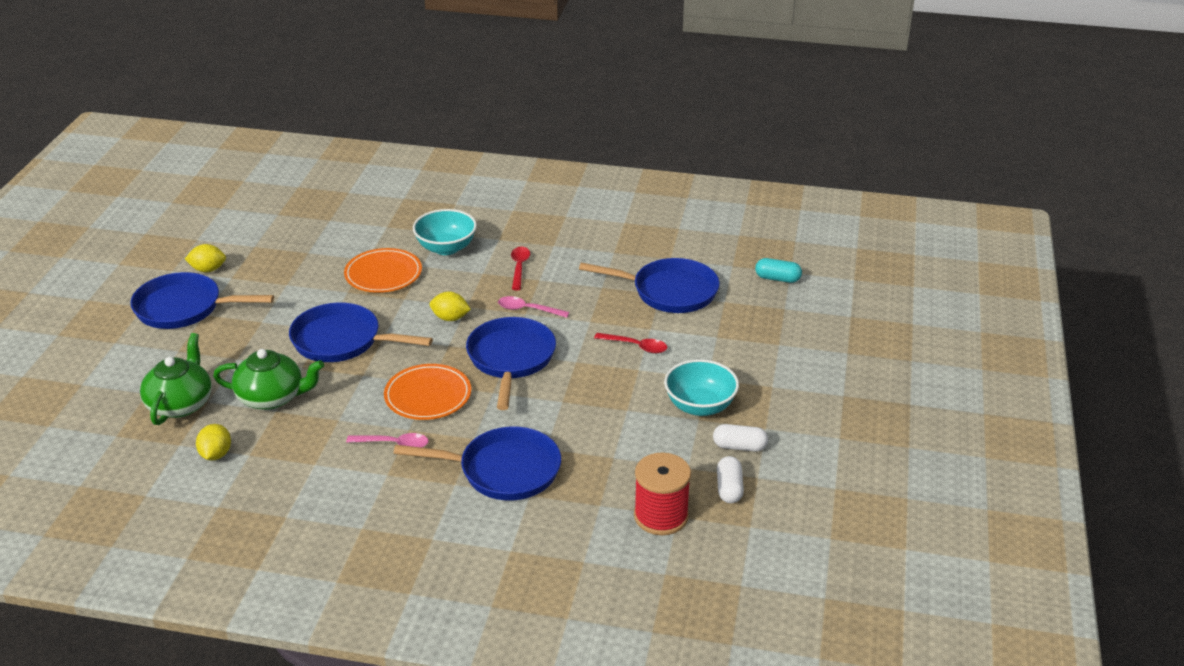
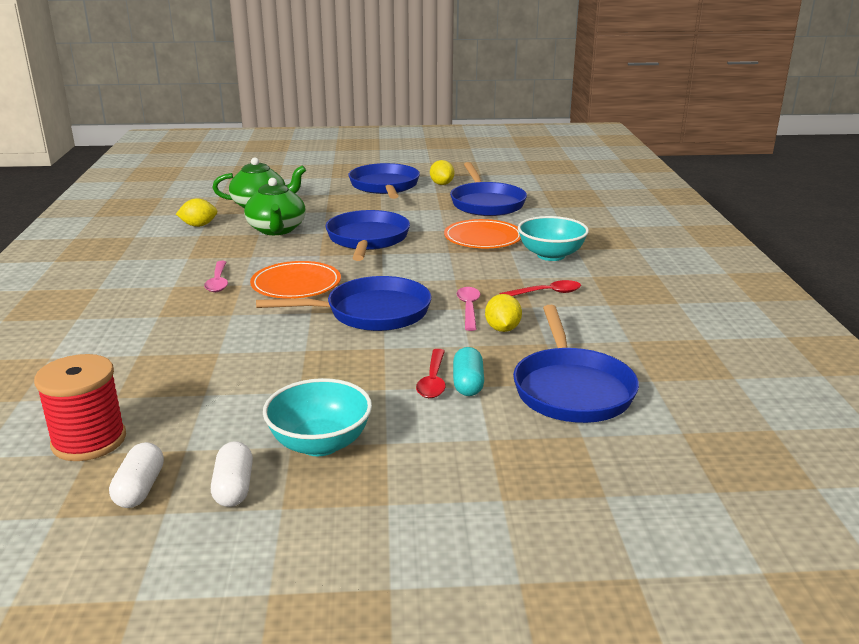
camera: 75 degrees right, 10 degrees down
blue pan [394,426,561,500] -> blue pan moved to [450,162,527,216]
yellow lemon [430,291,471,321] -> yellow lemon moved to [485,294,522,332]
white capsule [717,456,744,503] -> white capsule turned 75 degrees counterclockwise [109,442,164,508]
turquoise capsule [755,258,802,283] -> turquoise capsule moved to [453,347,484,396]

